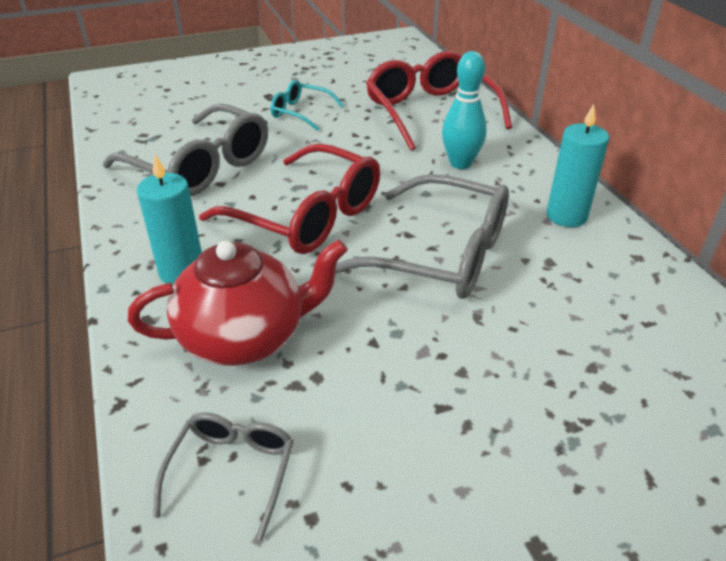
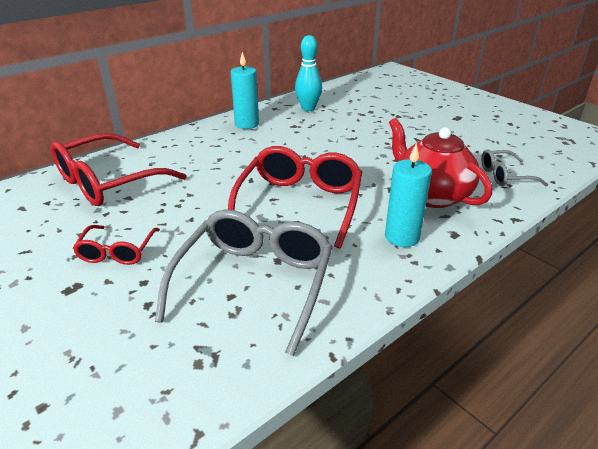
camera: 110 degrees left, 5 degrees down
turquoise glasses [270,80,344,131] -> red glasses [73,225,160,265]
grey glasses [335,174,509,299] -> none
turquoise bowling pin [442,51,487,169] -> turquoise bowling pin moved to [295,35,322,111]

